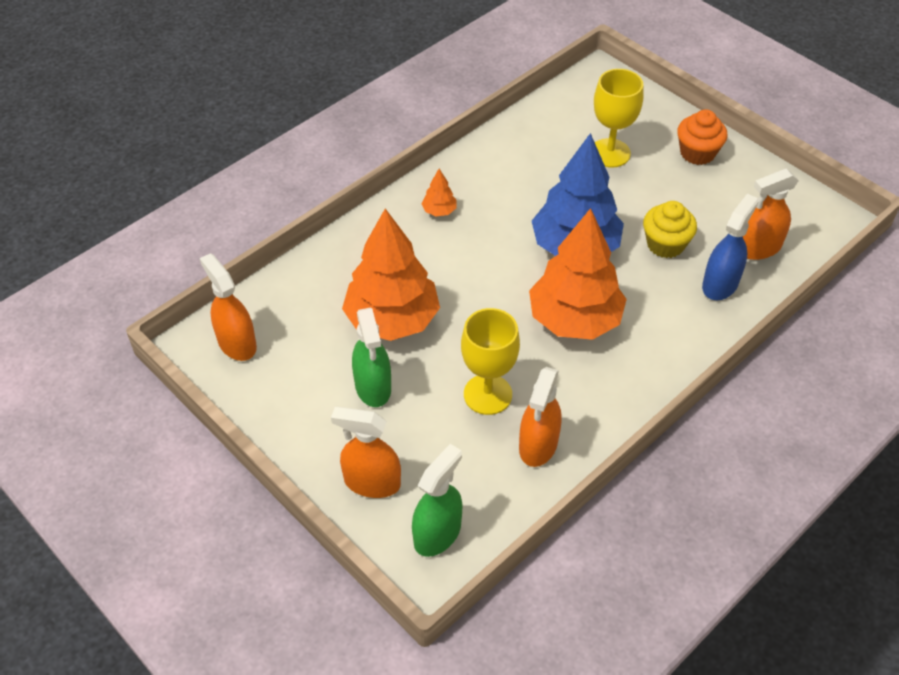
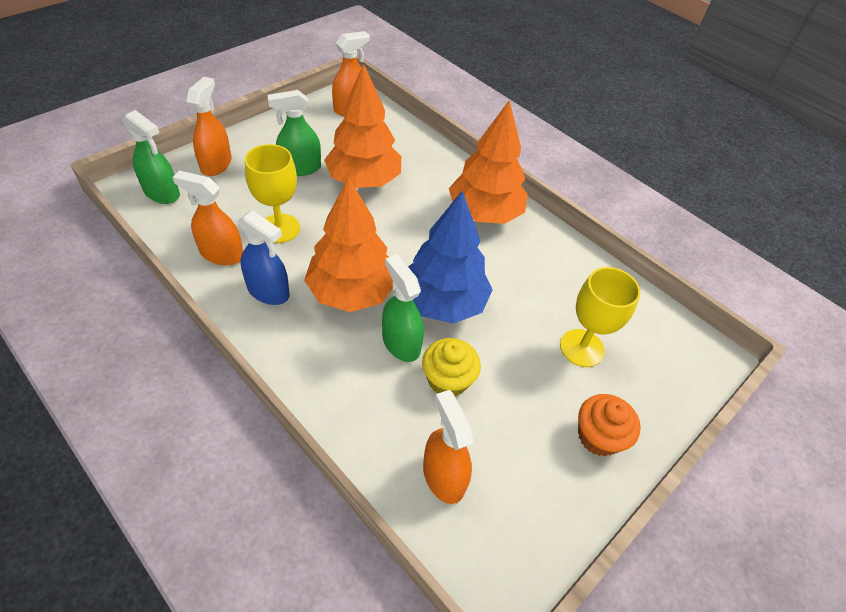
camera: 85 degrees right, 0 degrees up
orange tree [421,169,457,216] -> orange tree [449,100,528,224], size x2.49
blue spray bottle [702,194,759,300] -> blue spray bottle moved to [238,210,290,305]
none -> green spray bottle [382,254,424,362]

